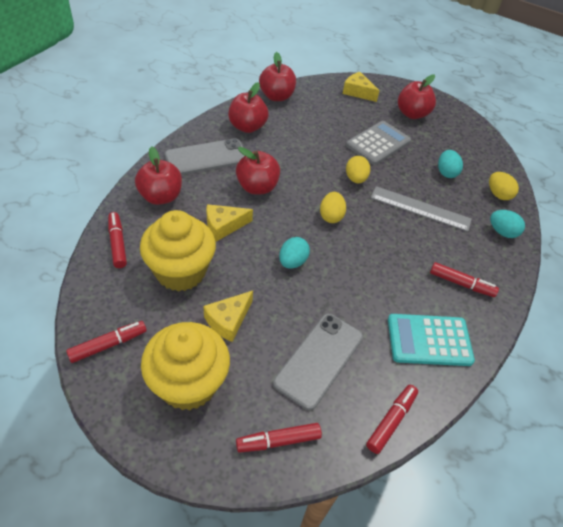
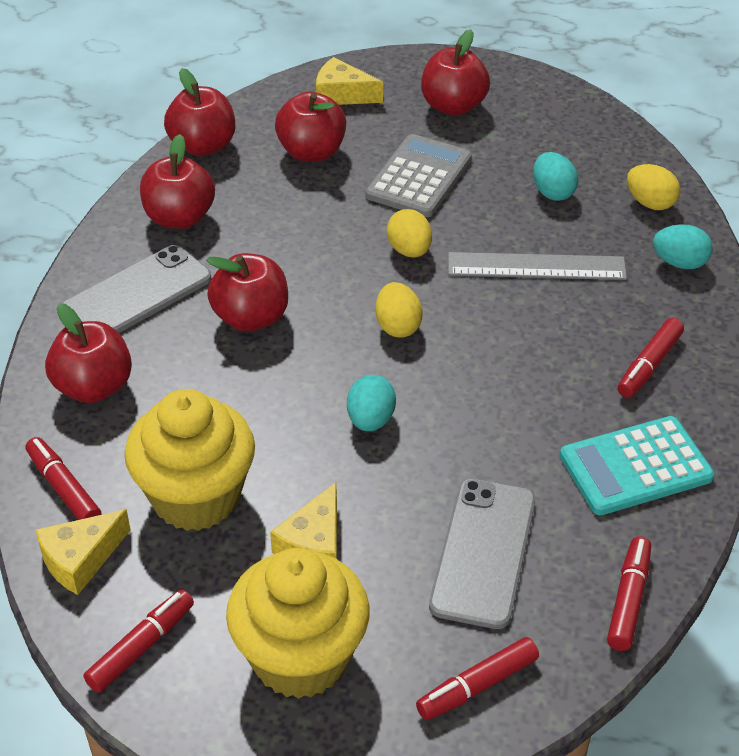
camera: 15 degrees left, 5 degrees down
yellow cheese [206,204,253,242] -> yellow cheese moved to [35,509,130,595]
red marker [430,262,499,297] -> red marker turned 120 degrees clockwise [617,318,684,398]
none -> red apple [275,92,346,162]

